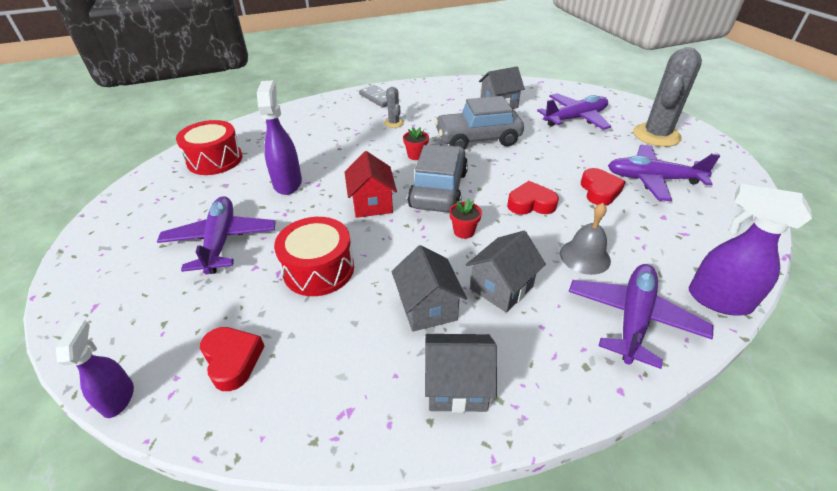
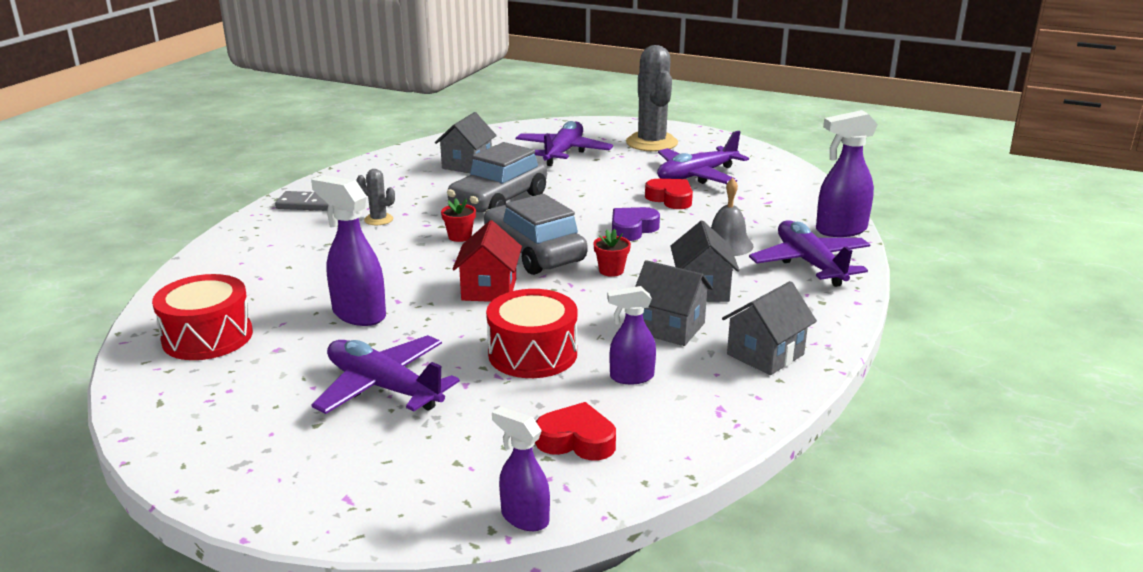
camera: 45 degrees left, 15 degrees down
red house [345,151,397,218] -> red house turned 60 degrees clockwise [453,220,522,302]
red heart [507,181,559,215] -> purple heart [612,207,660,241]
none -> purple spray bottle [607,286,656,384]

